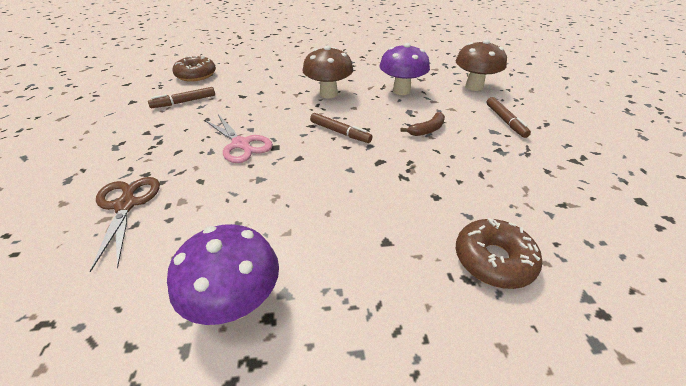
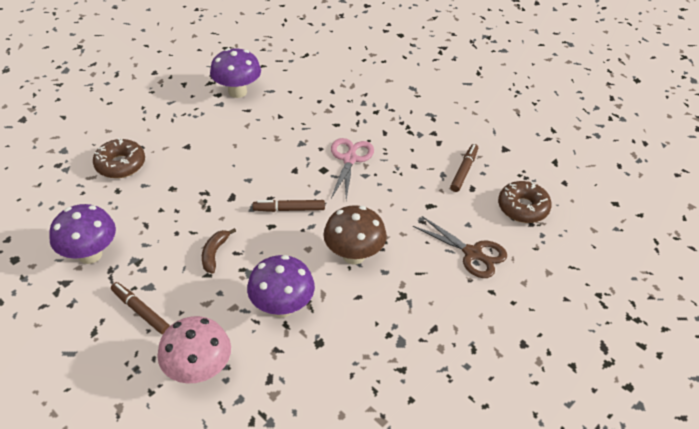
camera: 140 degrees right, 5 degrees up
brown scissors [90,177,160,272] -> brown scissors moved to [413,216,507,278]
pink scissors [205,115,273,163] -> pink scissors turned 90 degrees clockwise [331,138,374,200]
brown mushroom [455,40,507,91] -> pink mushroom [157,316,231,383]
none -> purple mushroom [49,204,116,264]

